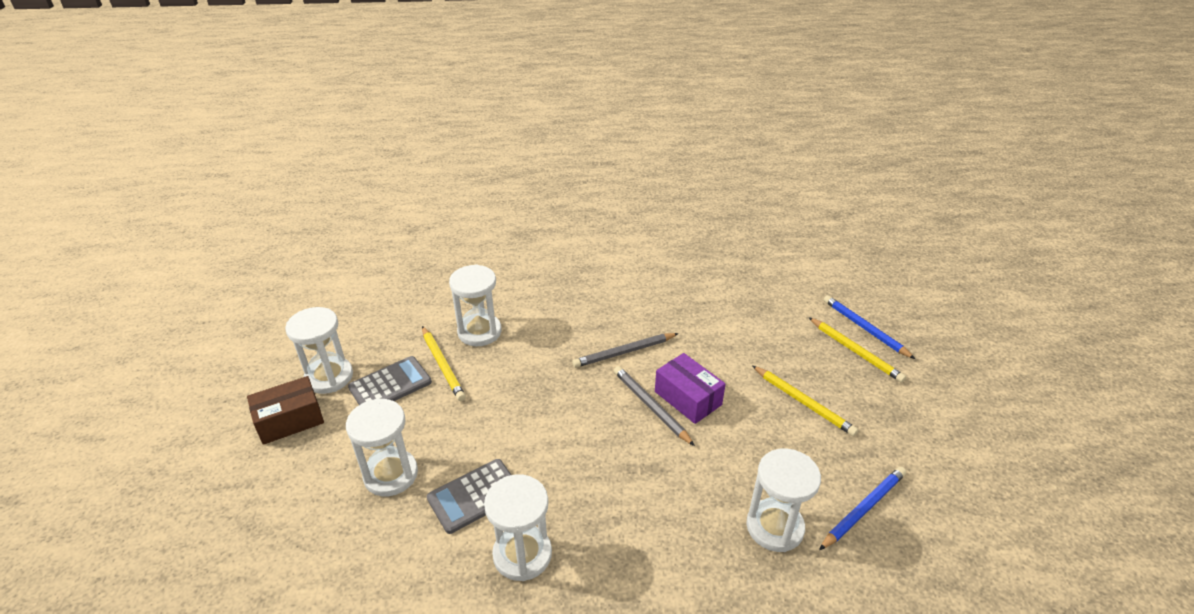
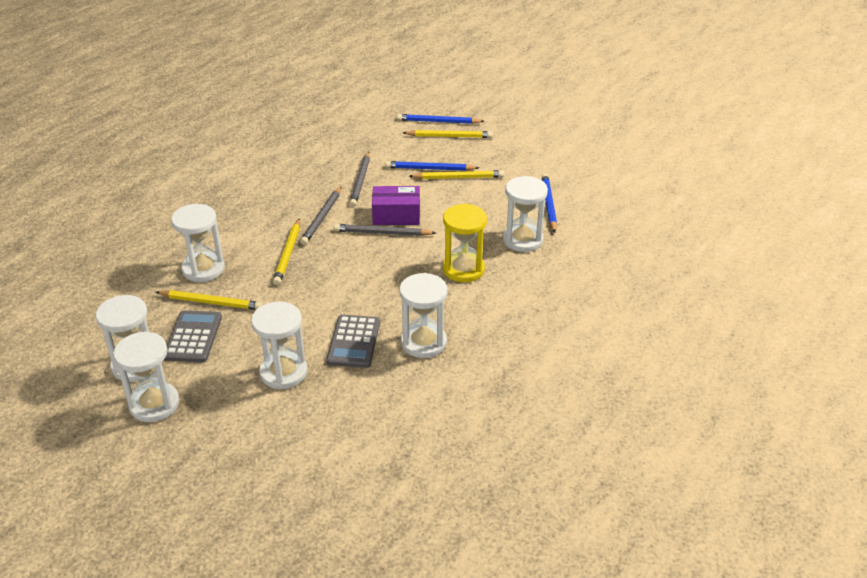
camera: 50 degrees left, 0 degrees up
brown box [247,376,324,445] -> white hourglass [113,331,179,422]
none -> yellow pencil [273,219,300,285]
none -> grey pencil [349,151,370,207]
none -> blue pencil [385,161,479,171]
none -> yellow hourglass [443,204,487,282]

